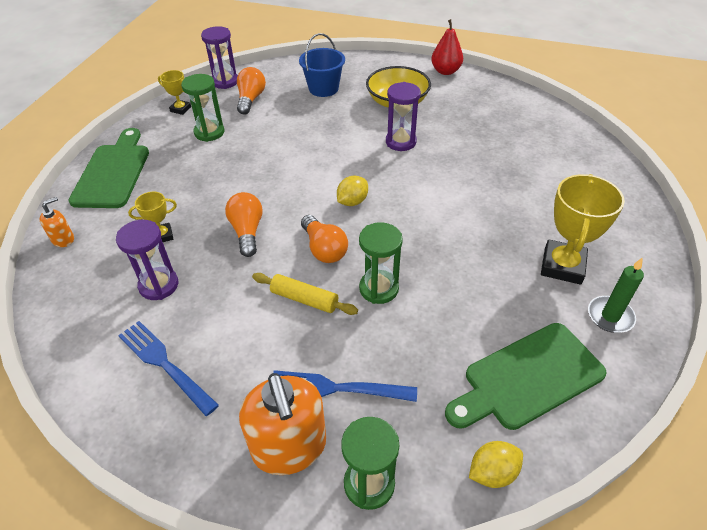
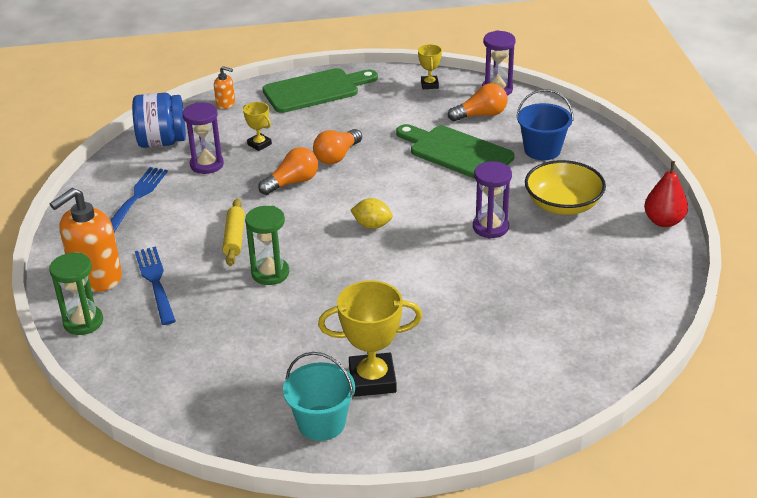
camera: 65 degrees right, 10 degrees down
green hourglass [181,74,224,142] -> none
orange light bulb [301,215,348,263] -> orange light bulb moved to [313,129,362,164]
green cutting board [445,323,607,430] -> green cutting board moved to [396,124,514,179]
yellow lemon [469,441,523,488] -> none
green candle [588,258,644,333] -> turquoise bucket [283,352,355,441]
none -> blue jar [132,93,186,148]

